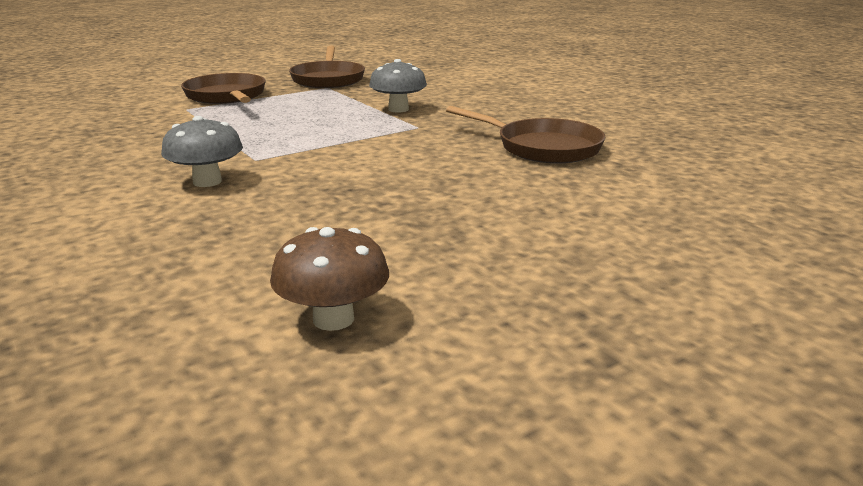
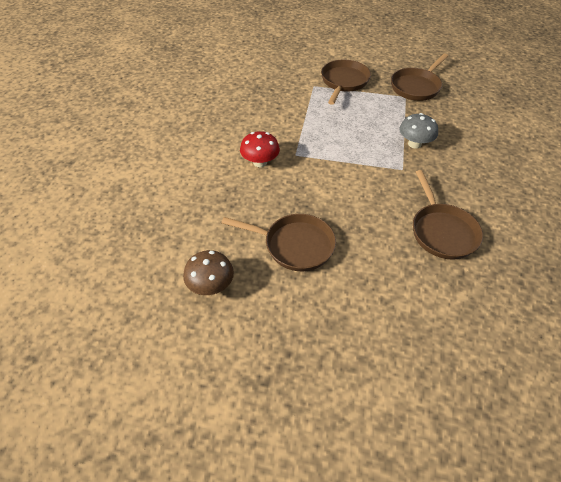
camera: 45 degrees right, 25 degrees up
grey mushroom [161,116,243,187] -> red mushroom [240,131,280,167]
none -> brown pan [221,214,336,271]

